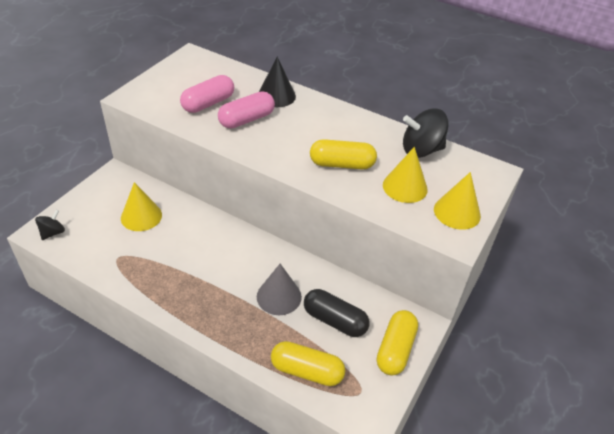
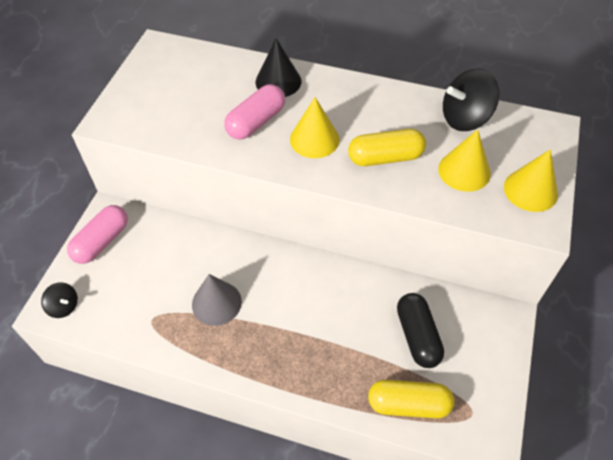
camera: 10 degrees left, 10 degrees up
black spinning top [35,210,65,240] -> black spinning top turned 105 degrees clockwise [41,282,78,318]
yellow cone [121,182,162,231] -> yellow cone moved to [290,97,339,158]
pink capsule [180,75,234,113] -> pink capsule moved to [67,205,128,264]
grey cone [257,264,302,315] -> grey cone moved to [192,274,242,326]
black capsule [304,289,370,337] -> black capsule turned 60 degrees clockwise [397,293,444,368]
yellow capsule [377,310,418,376] -> none

